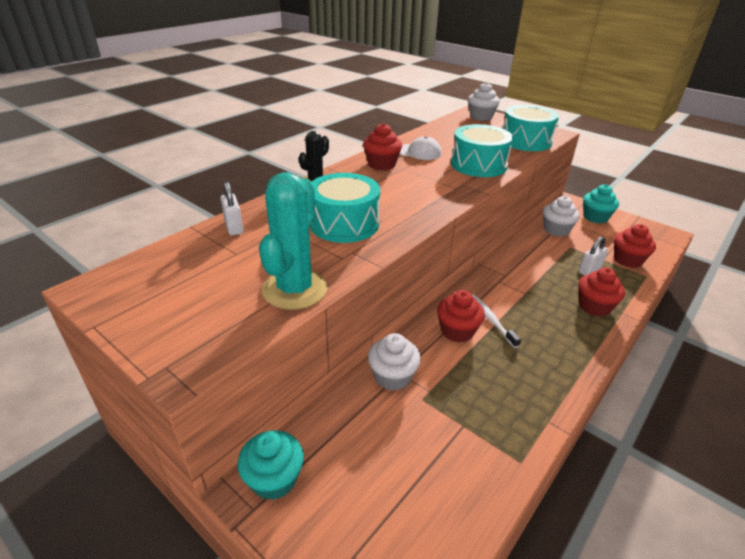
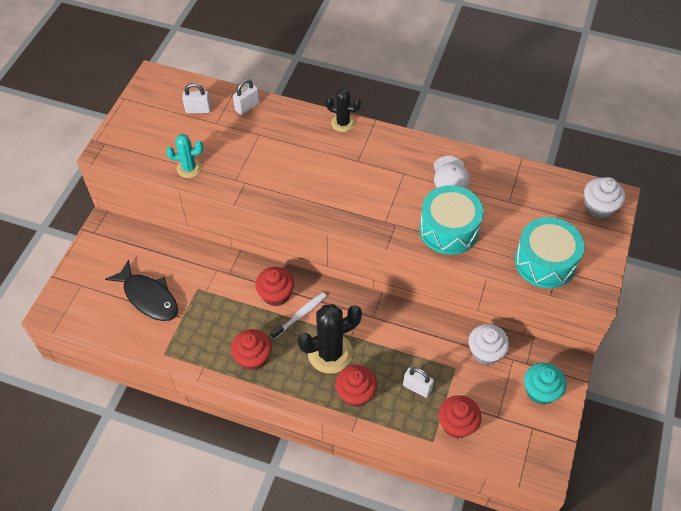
camera: 70 degrees right, 20 degrees up
turquoise cupcake [238,430,304,500] -> none
turquoise cactus [259,172,327,310] -> turquoise cactus [166,134,203,178], size x0.57
turquoise drum [310,173,380,243] -> none
red cupcake [363,123,402,171] -> red cupcake moved to [231,329,272,370]
white cupcake [368,333,421,391] -> none
none -> black fish [105,259,178,321]
none -> white padlock [182,83,211,113]
none -> black cactus [297,304,362,374]

